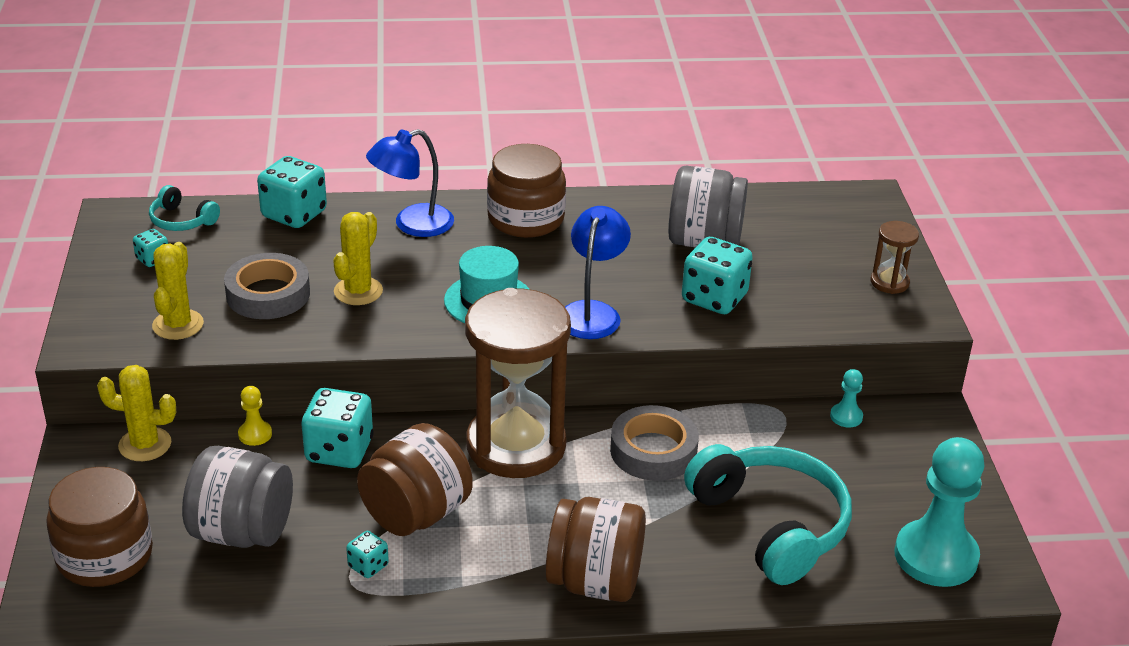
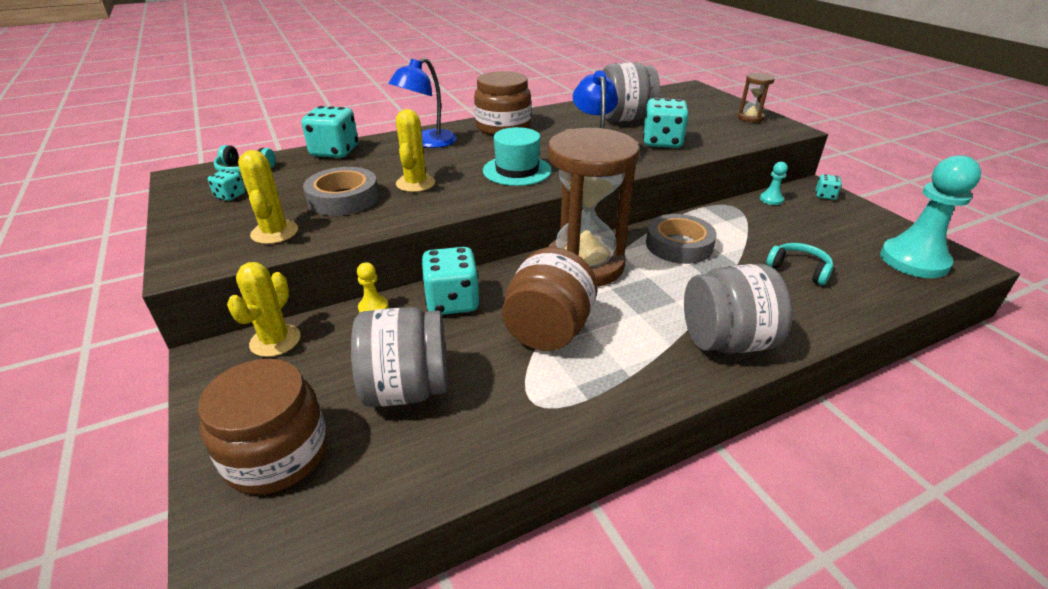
camera: 20 degrees left, 0 degrees up
yellow cactus [97,365,176,461] -> yellow cactus turned 60 degrees counterclockwise [227,262,301,357]
turquoise dice [346,531,389,578] -> turquoise dice moved to [816,174,842,200]
brown jar [546,497,646,602] -> grey jar [684,264,793,354]
turquoise headphones [684,444,852,585] -> turquoise headphones [766,243,833,285], size x0.48

